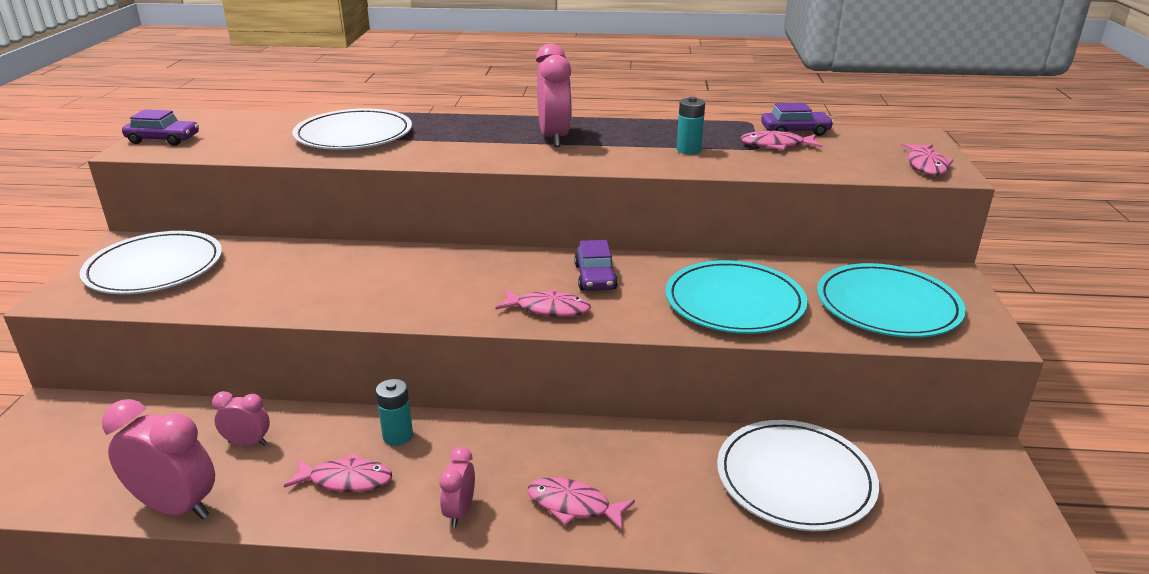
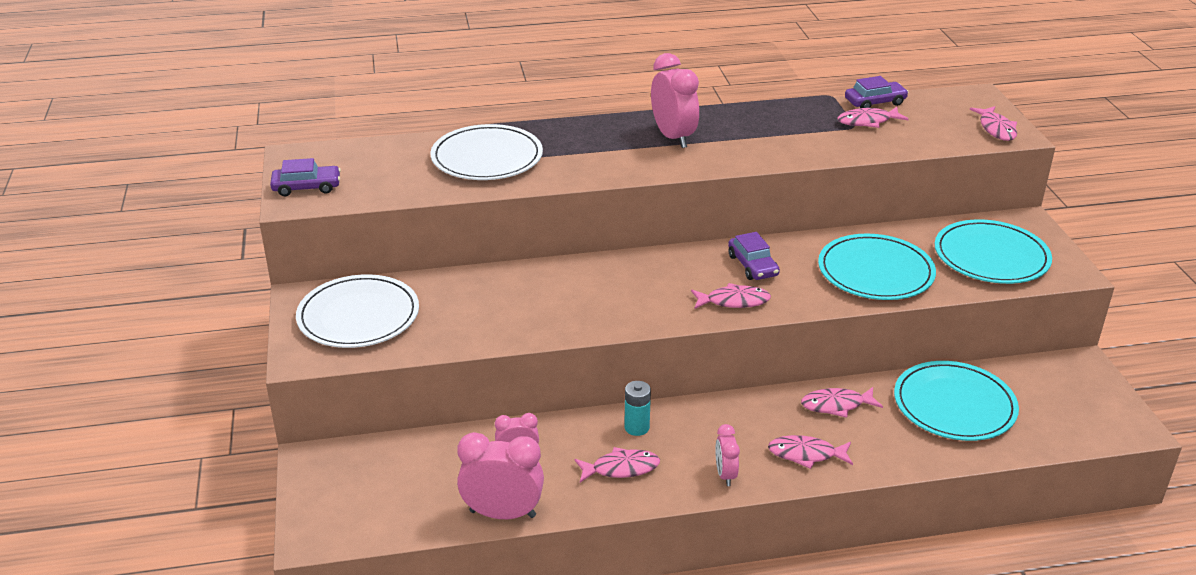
camera: 15 degrees left, 5 degrees up
turquoise battery [677,97,705,154] -> none
white plate [717,420,879,531] -> turquoise plate [894,361,1019,441]
none -> pink fish [801,387,883,418]

